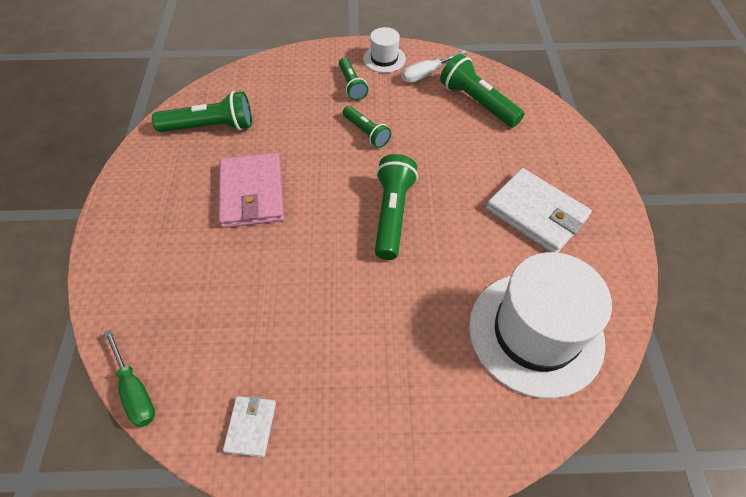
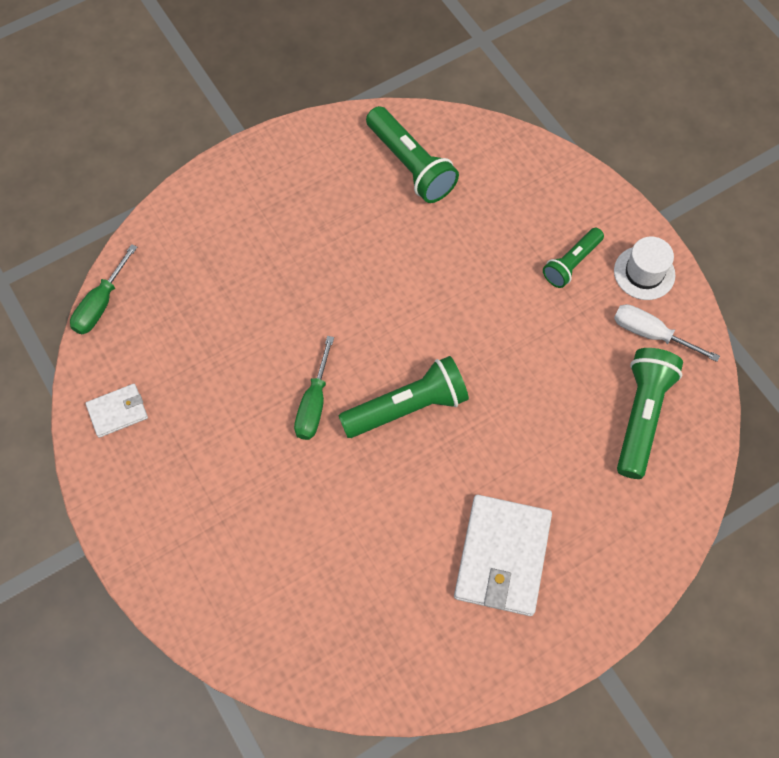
camera: 60 degrees right, 10 degrees up
pink wallet [219,153,284,228] -> none
green flashlight [343,106,391,148] -> none
white hat [469,252,612,399] -> none
none -> green screwdriver [294,336,334,440]

